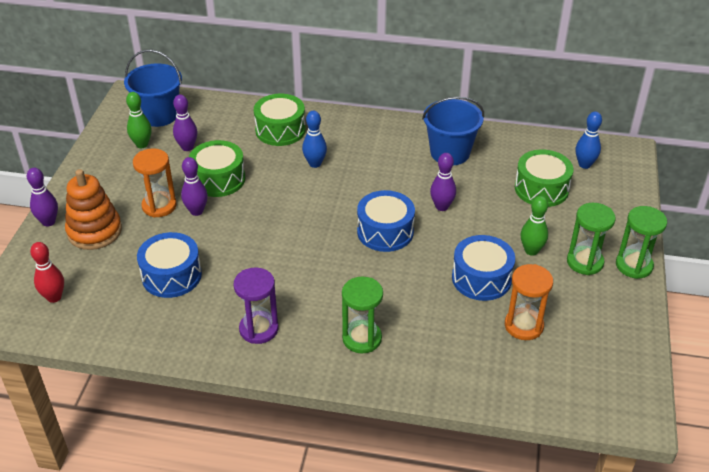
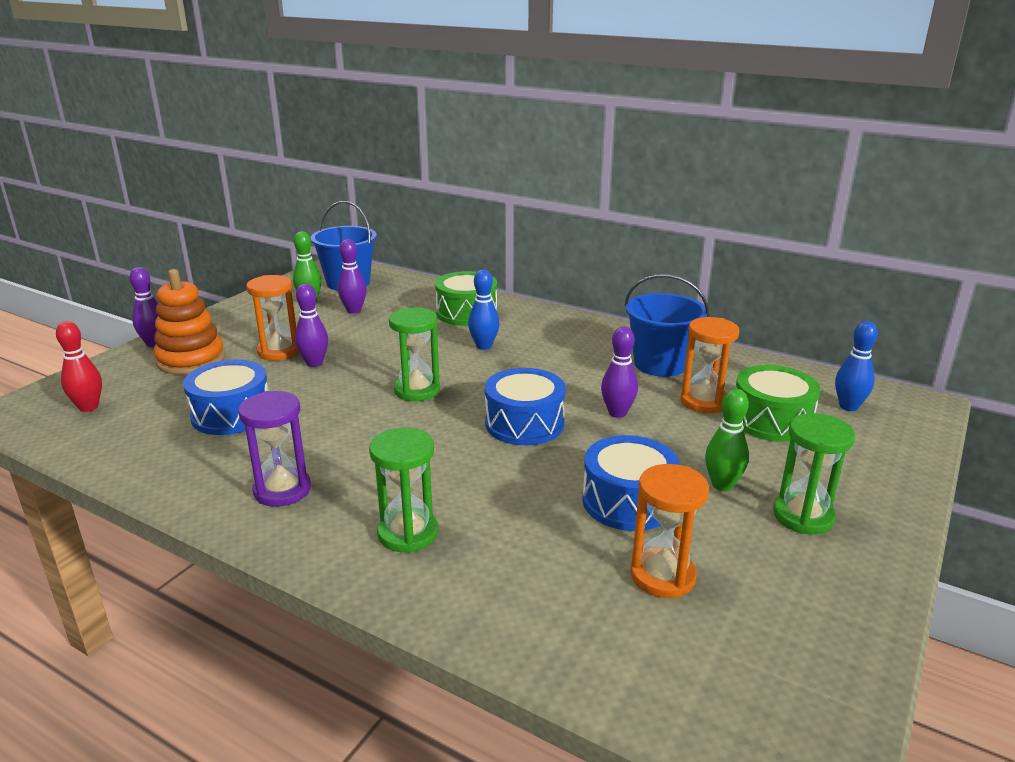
camera: 20 degrees right, 15 degrees down
green drum [189,140,245,197] -> none
green hourglass [616,206,667,279] -> green hourglass moved to [389,307,440,401]
none -> orange hourglass [681,317,739,413]

